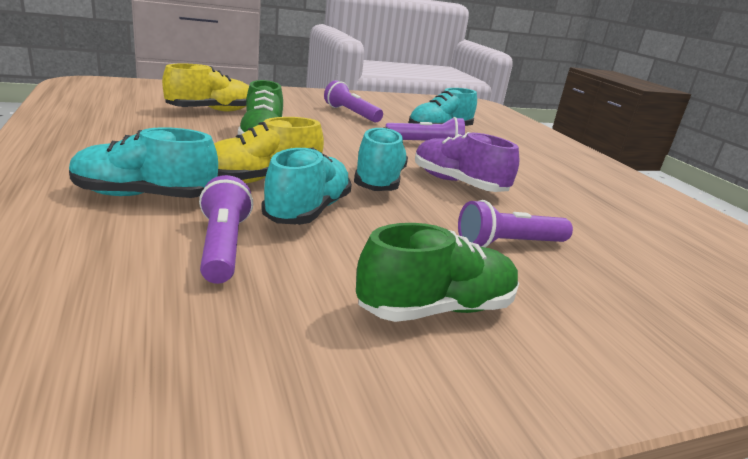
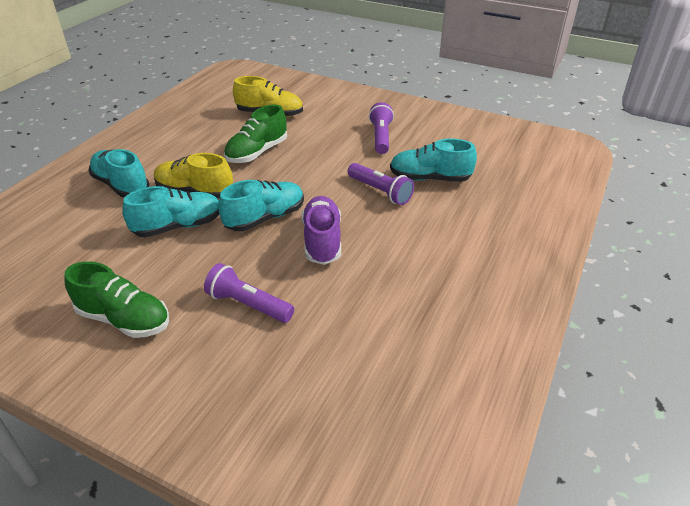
camera: 50 degrees right, 15 degrees up
purple flashlight [199,175,253,284] -> none

